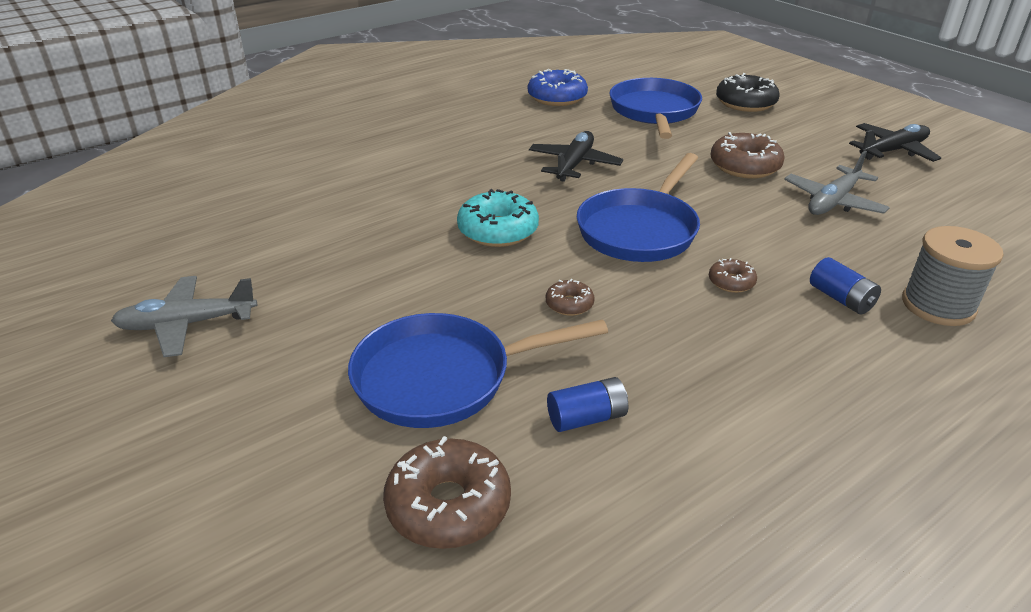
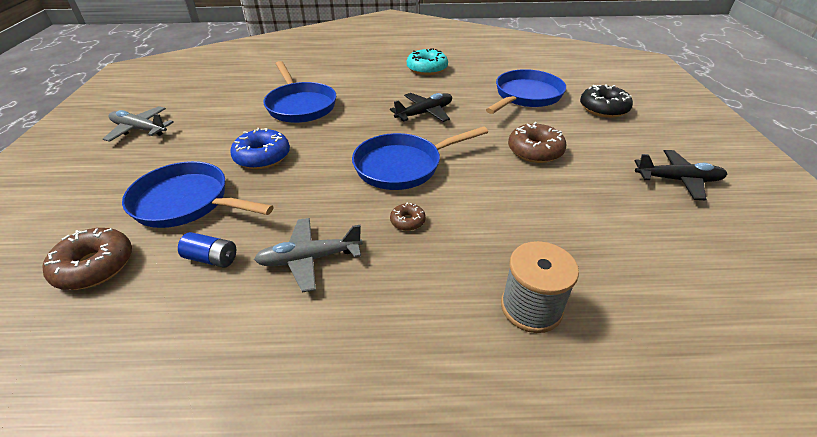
camera: 35 degrees right, 5 degrees up
turquoise donut [457,189,539,247] -> turquoise donut moved to [407,48,448,75]
blue donut [528,69,588,106] -> blue donut moved to [230,128,290,169]
brown donut [546,279,595,316] -> none
grey plane [784,151,890,215] -> grey plane moved to [254,218,363,293]
blue battery [810,257,881,314] -> none
none -> blue pan [263,61,336,123]

